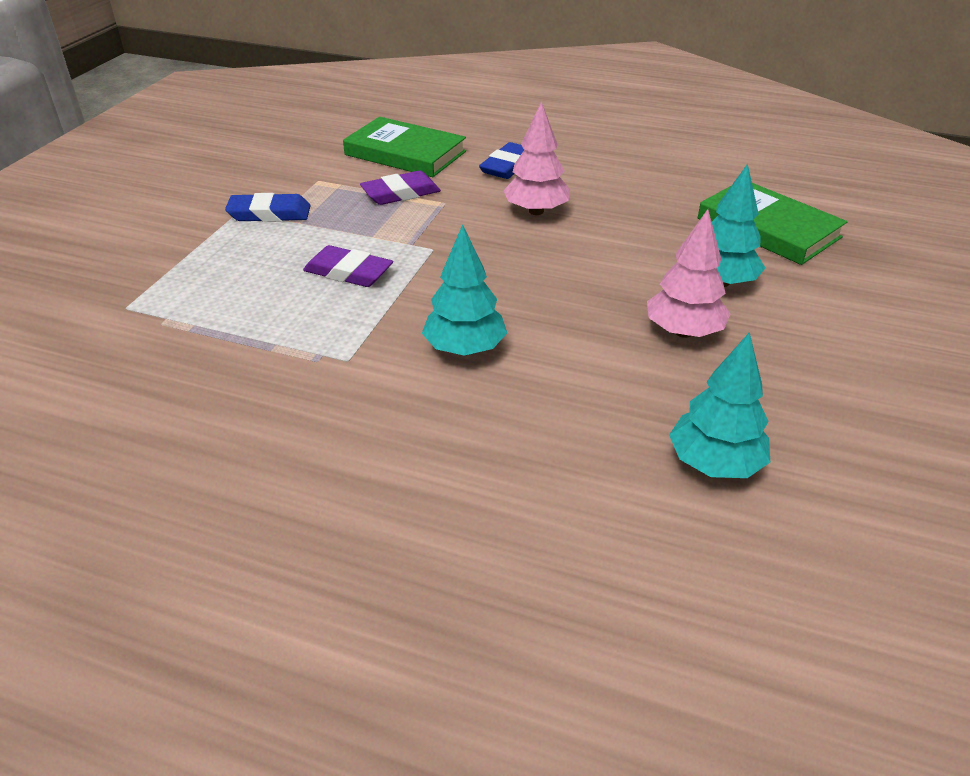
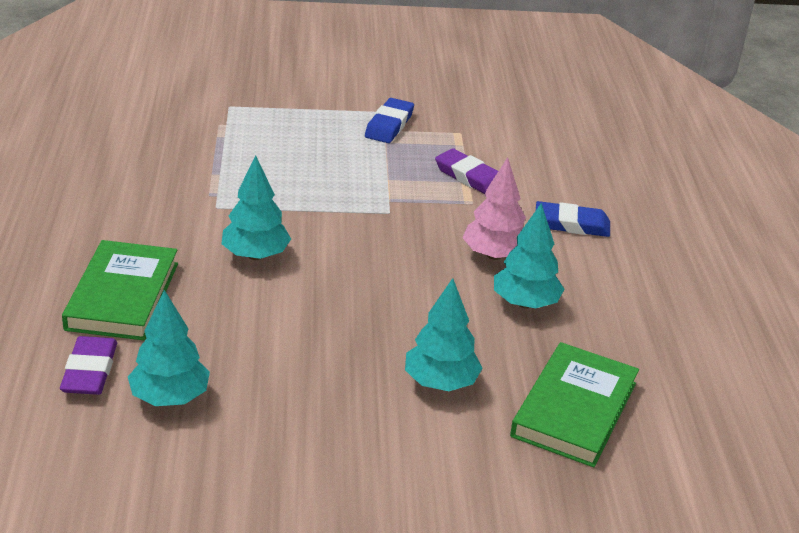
camera: 65 degrees right, 5 degrees down
blue eraser [225,193,310,222] -> blue eraser turned 45 degrees clockwise [365,98,414,143]
purple eraser [303,245,393,287] -> purple eraser moved to [60,336,117,395]
green book [343,117,466,177] -> green book moved to [62,240,178,340]
pink tree [647,209,730,338] -> none
none -> turquoise tree [494,203,564,309]

